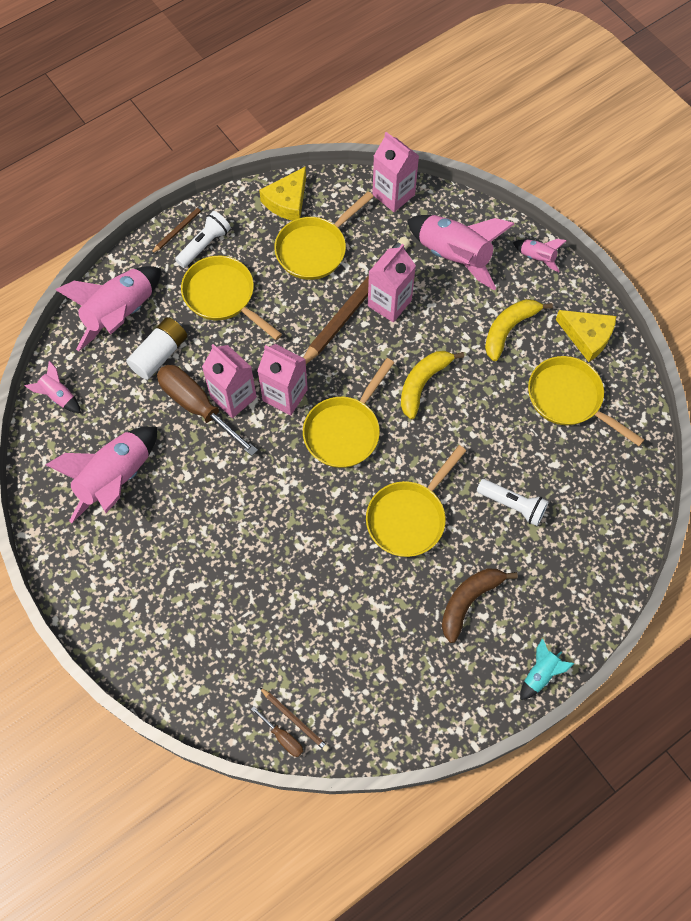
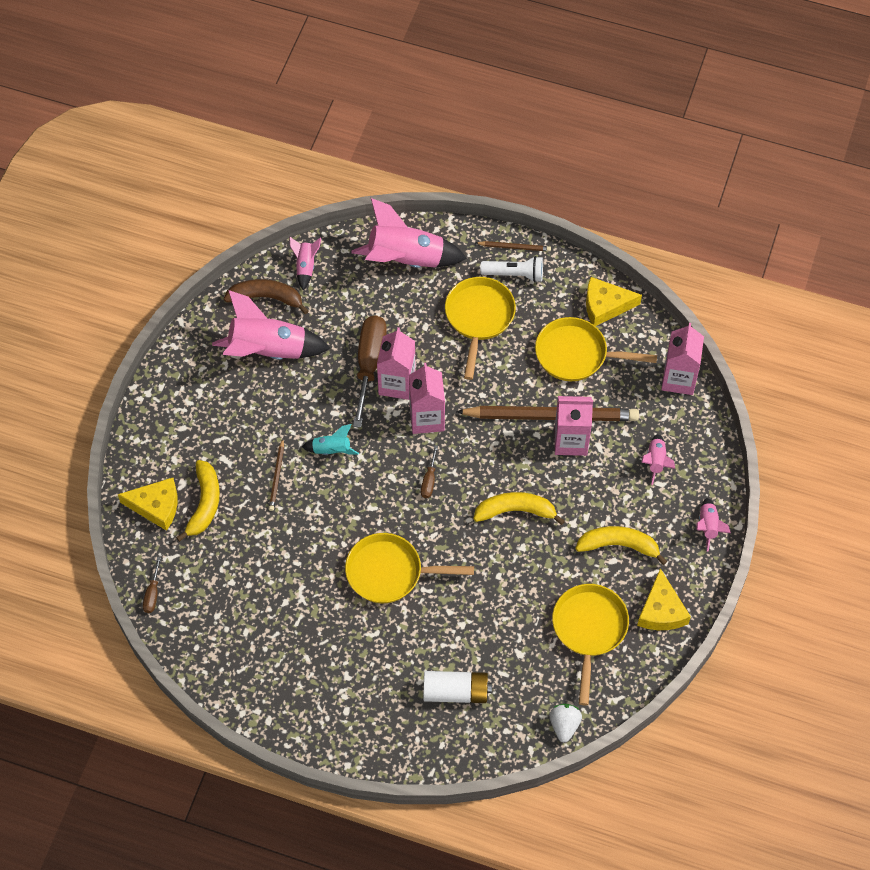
camera: 55 degrees right, 5 degrees down
white battery [126,317,187,380] -> white battery moved to [423,671,492,703]
brown pencil [259,687,330,752] -> brown pencil moved to [269,439,284,511]
yellow pan [303,358,394,468] -> brown screwdriver [421,445,438,498]
pink rocket [407,215,514,291] -> pink rocket [641,434,675,485], size x0.48
brown banana [442,568,518,643] -> brown banana moved to [224,279,308,314]
white flashlight [477,479,549,526] -> none
turquoise rocket [520,638,574,701] -> turquoise rocket moved to [302,424,359,455]
none -> yellow cheese [118,478,177,531]
none -> yellow banana [176,460,220,542]
none -> white strawberry [549,704,582,742]

